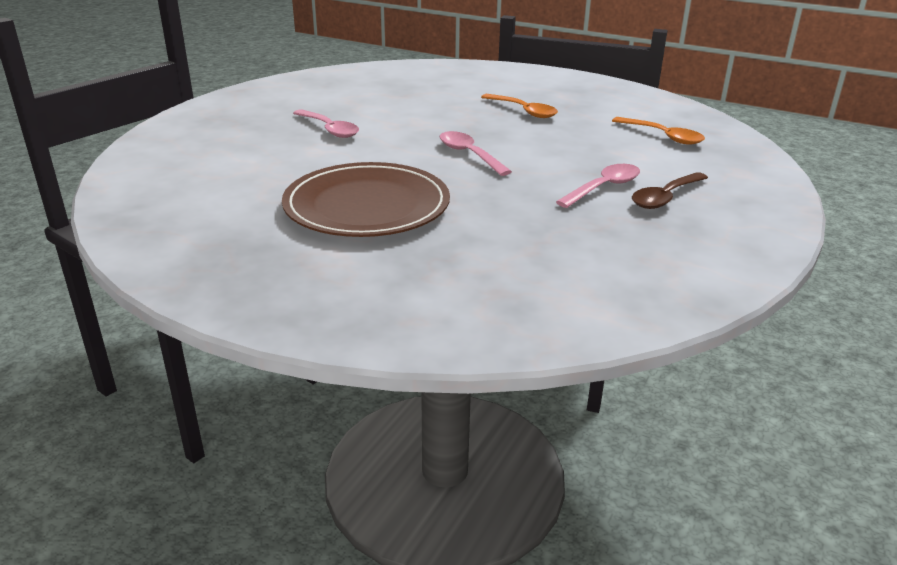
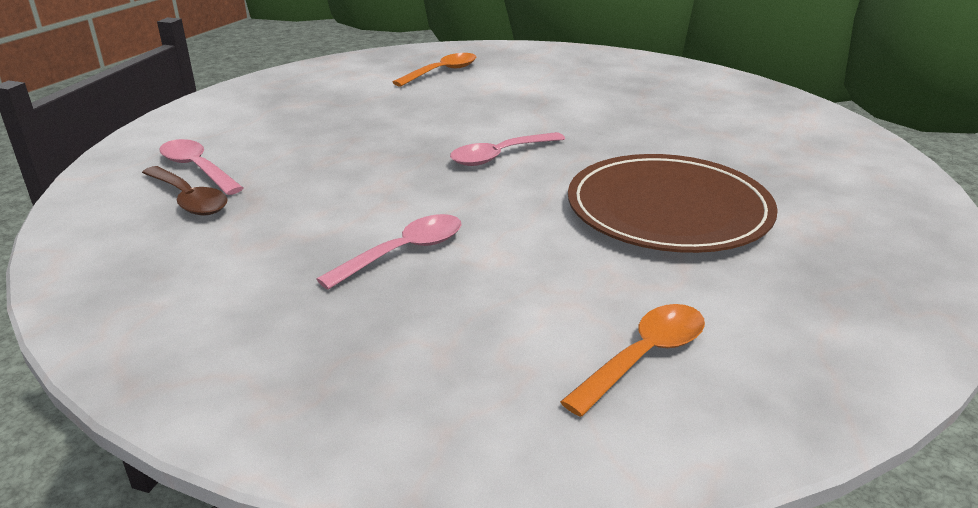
camera: 90 degrees left, 0 degrees up
orange spoon [481,94,558,118] -> orange spoon moved to [560,304,705,417]
pink spoon [556,164,640,208] -> pink spoon moved to [159,139,243,195]
brown spoon [632,172,708,209] -> brown spoon moved to [142,166,228,216]

